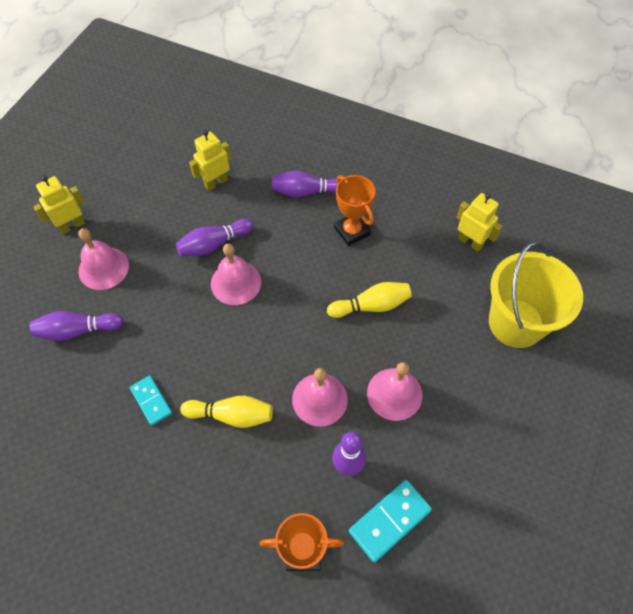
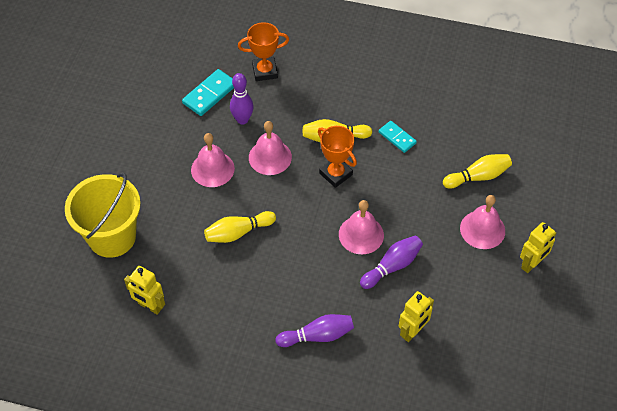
camera: 170 degrees right, 5 degrees down
purple bowling pin [30,311,123,341] -> yellow bowling pin [443,154,512,189]
orange trophy [334,175,375,246] -> orange trophy moved to [318,126,357,188]

